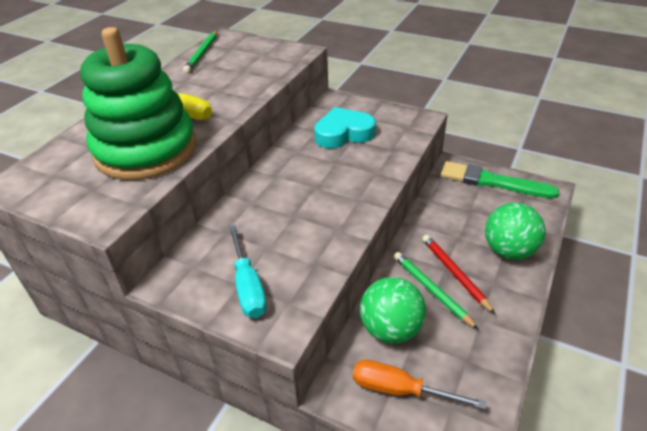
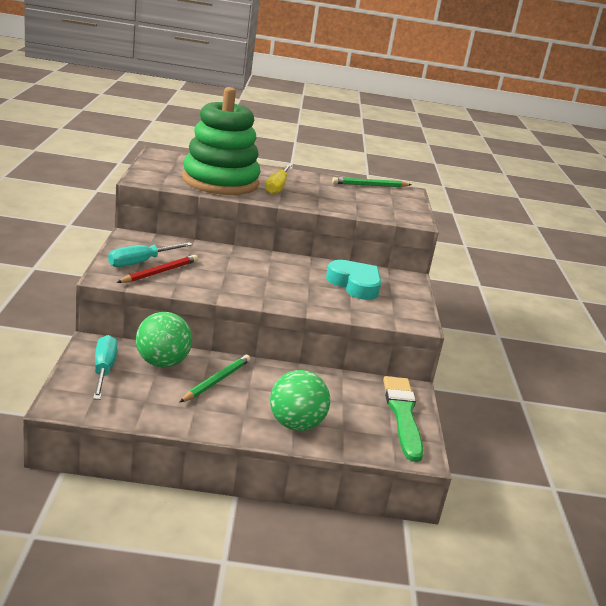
camera: 60 degrees right, 15 degrees down
orange screwdriver [353,360,486,409] -> turquoise screwdriver [93,335,118,400]
red pencil [422,235,495,314] -> red pencil moved to [116,255,198,283]

